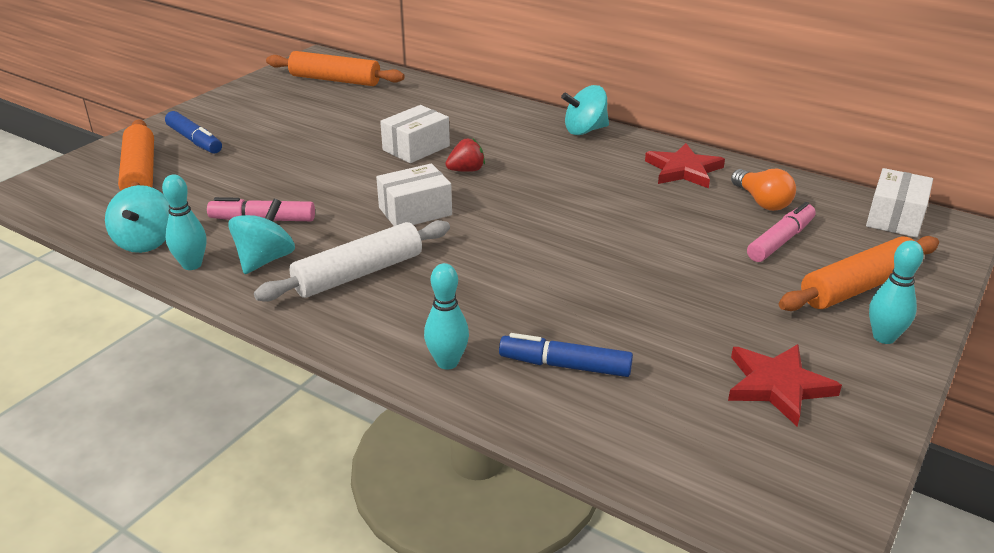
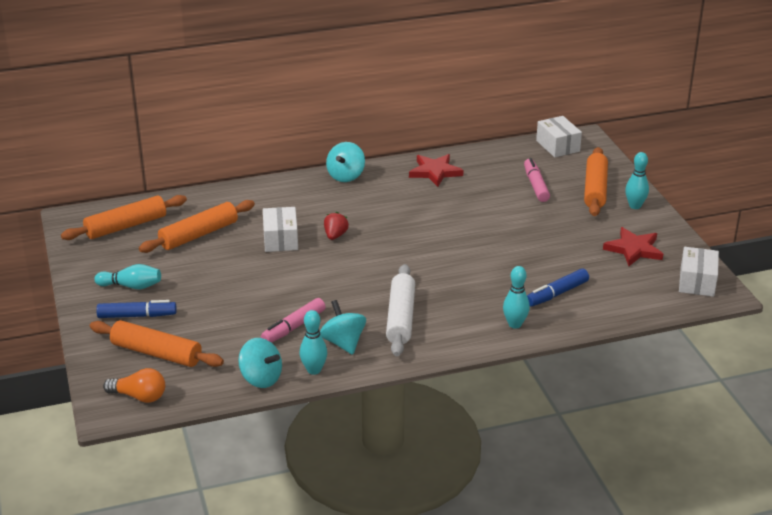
camera: 50 degrees left, 0 degrees up
white box [376,163,452,226] -> white box moved to [679,247,719,297]
orange light bulb [731,169,796,211] -> orange light bulb moved to [103,368,165,403]
none -> turquoise bowling pin [94,264,161,289]
none -> orange rolling pin [139,200,255,253]

